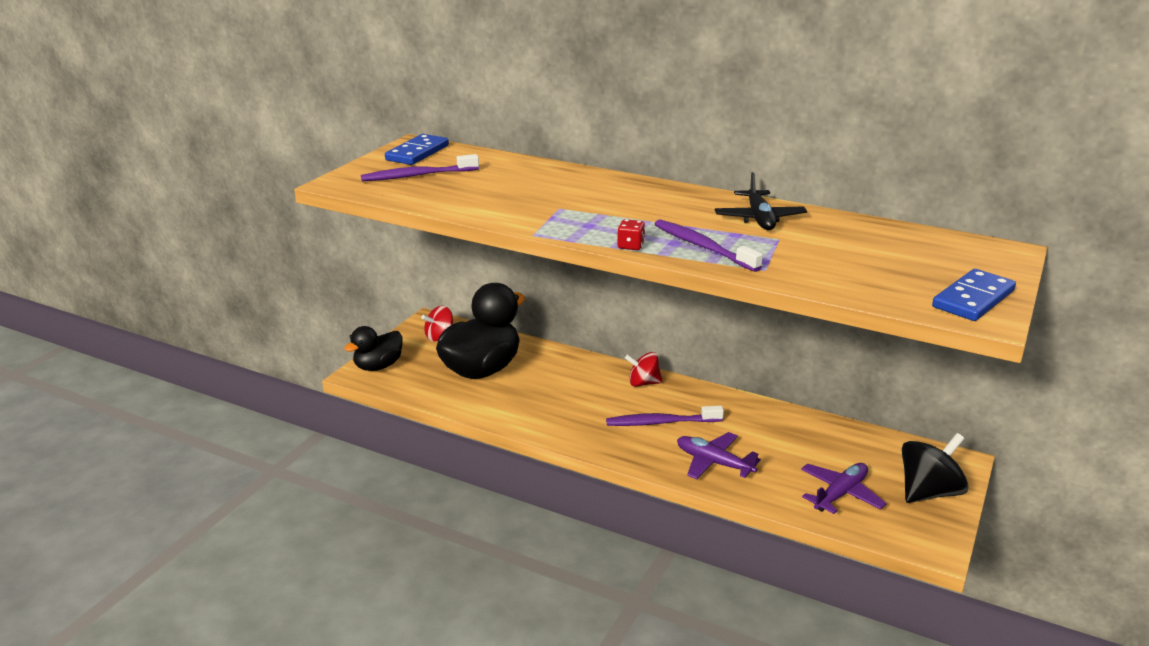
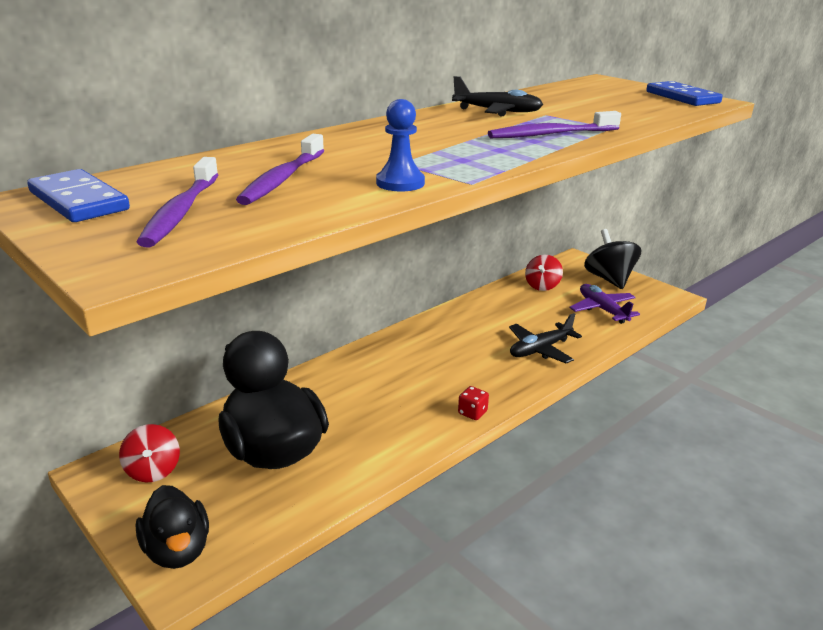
camera: 70 degrees left, 0 degrees up
purple toothbrush [606,406,724,426] -> purple toothbrush moved to [236,134,324,205]
red dice [617,219,645,250] -> red dice moved to [458,386,489,420]
red spinning top [625,352,663,387] -> red spinning top moved to [525,255,563,291]
purple plane [677,432,761,479] -> black plane [509,313,582,364]
none -> blue pawn [376,99,425,191]

